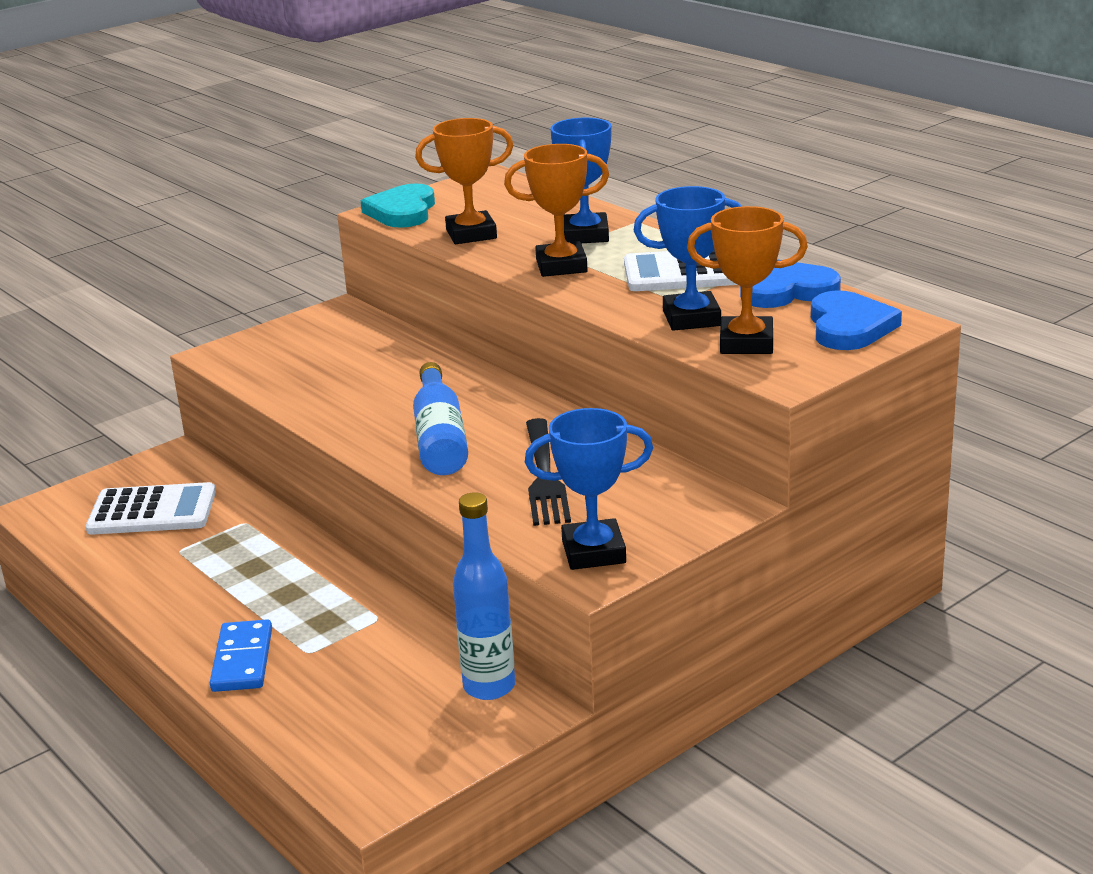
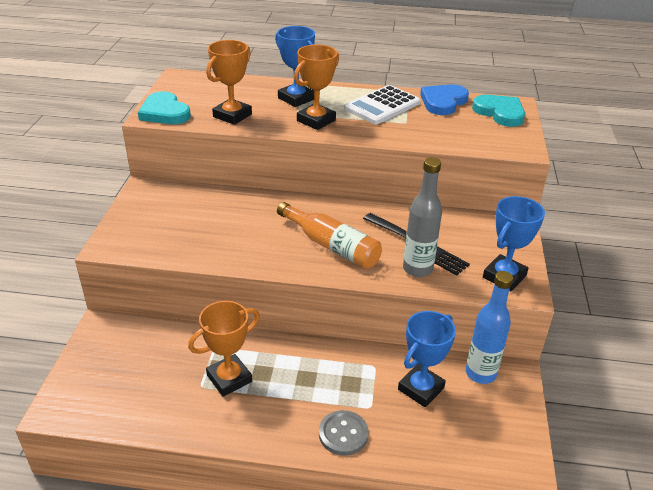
camera: 45 degrees left, 10 degrees up
white calculator [85,482,216,535] -> none
blue domino [210,619,272,692] -> grey button [319,410,369,456]
blue bottle [413,362,468,475] -> orange bottle [277,202,382,269]
blue trophy [633,186,742,331] -> blue trophy moved to [398,311,456,407]
orange trophy [687,206,808,354] -> orange trophy moved to [188,301,260,397]
blue heart [811,290,902,350] -> turquoise heart [472,94,525,127]
none -> grey bottle [403,157,442,277]

